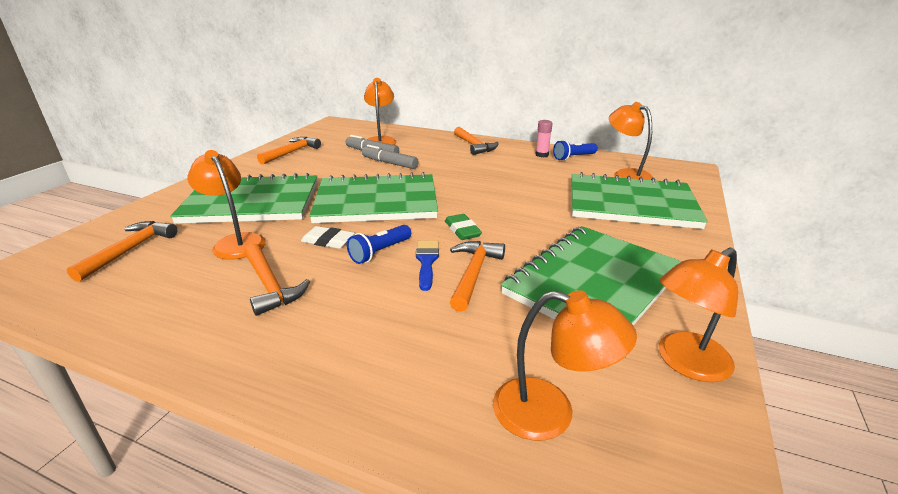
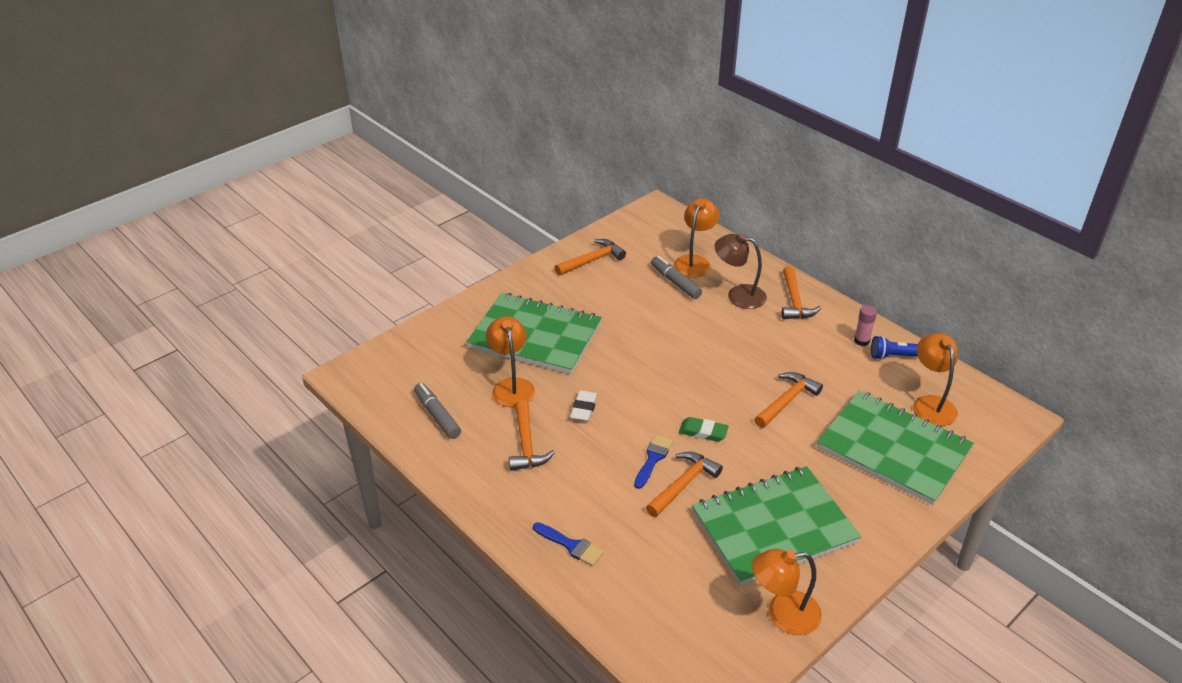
camera: 25 degrees right, 10 degrees up
orange hammer [66,221,177,282] -> orange hammer moved to [754,372,823,428]
white eraser [301,226,355,249] -> white eraser turned 60 degrees clockwise [570,390,598,421]
green notebook [309,172,438,223] -> none
blue flashlight [347,225,411,264] -> none
grey marker [362,145,418,169] -> grey marker moved to [414,383,461,439]
green eraser [445,214,482,240] -> green eraser turned 75 degrees counterclockwise [679,417,729,442]
orange lamp [493,290,637,441] -> none
none -> blue brush [533,522,604,566]
none -> brown lamp [715,233,767,309]

